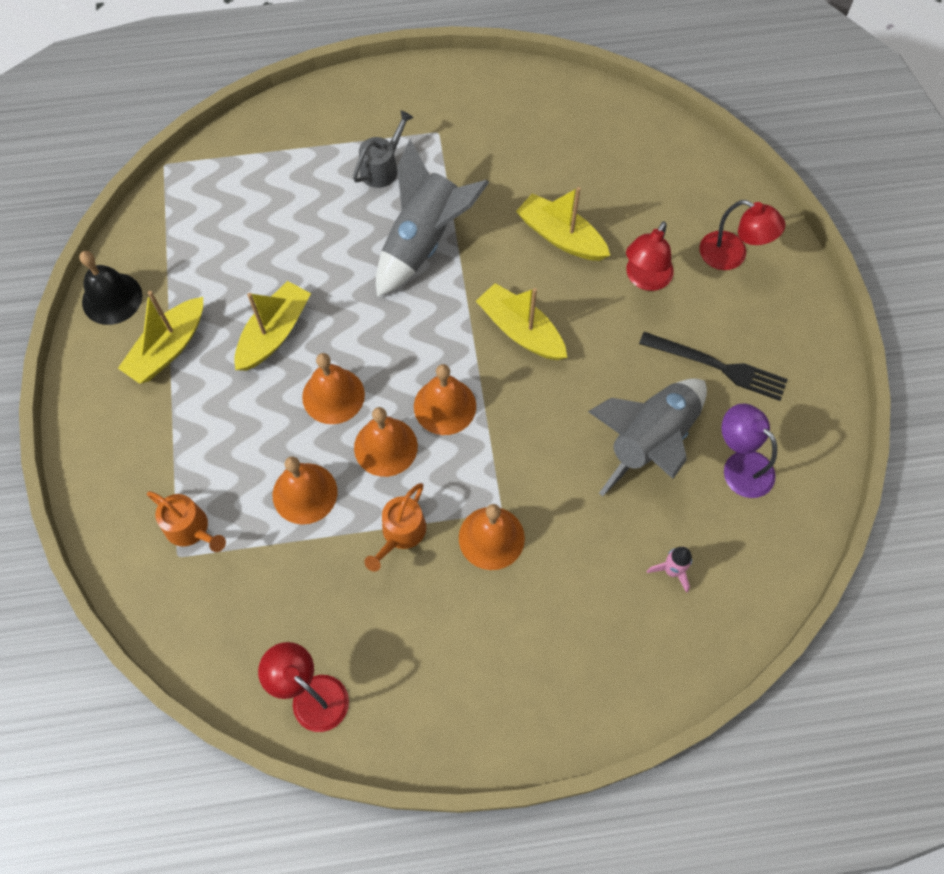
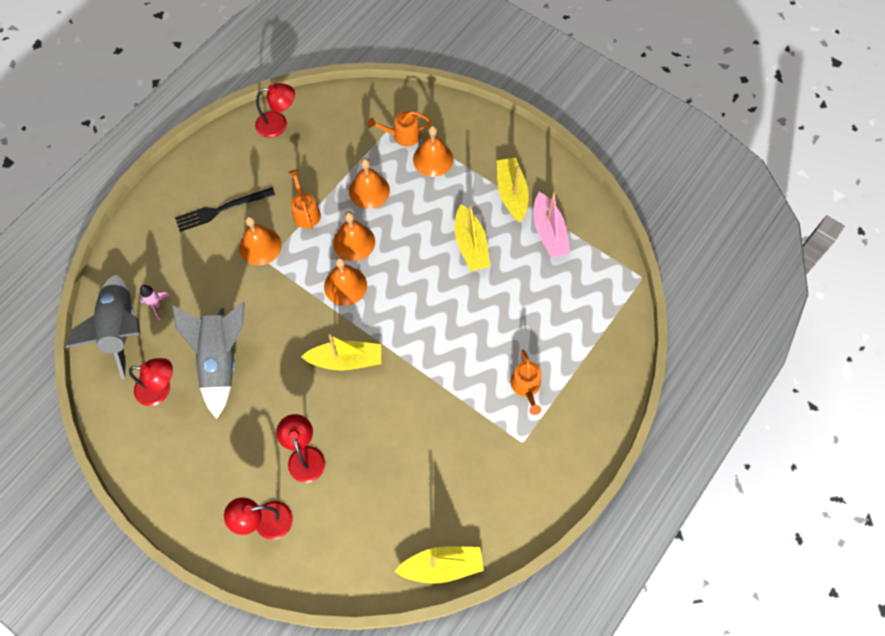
camera: 135 degrees right, 0 degrees up
black bell [80,251,142,325] -> none
orange bell [302,353,365,424] -> orange bell moved to [413,126,453,177]
grey watering can [353,110,414,188] -> orange watering can [511,350,542,415]
grey rocket [376,139,489,297] -> grey rocket moved to [66,275,140,379]
yellow boat [516,187,610,261] -> yellow boat moved to [394,546,484,584]
black fork [639,332,788,401] -> black fork moved to [175,187,275,232]
purple lamp [722,403,777,498] -> red lamp [129,358,173,406]
none -> pink boat [534,192,571,258]

